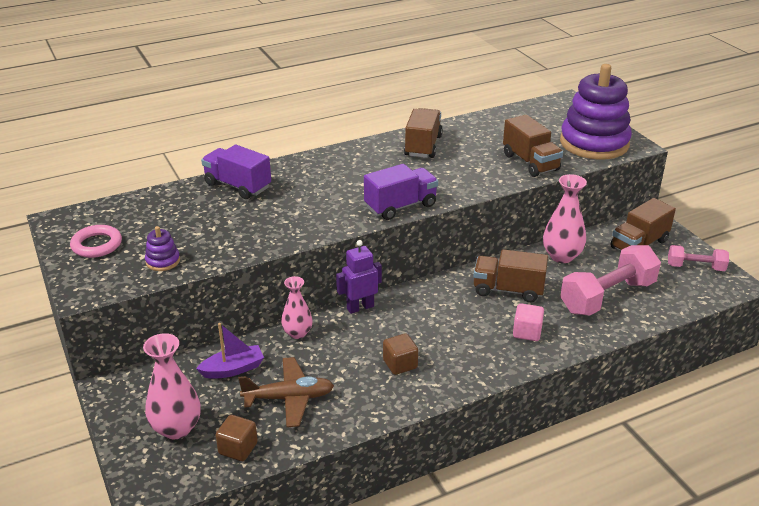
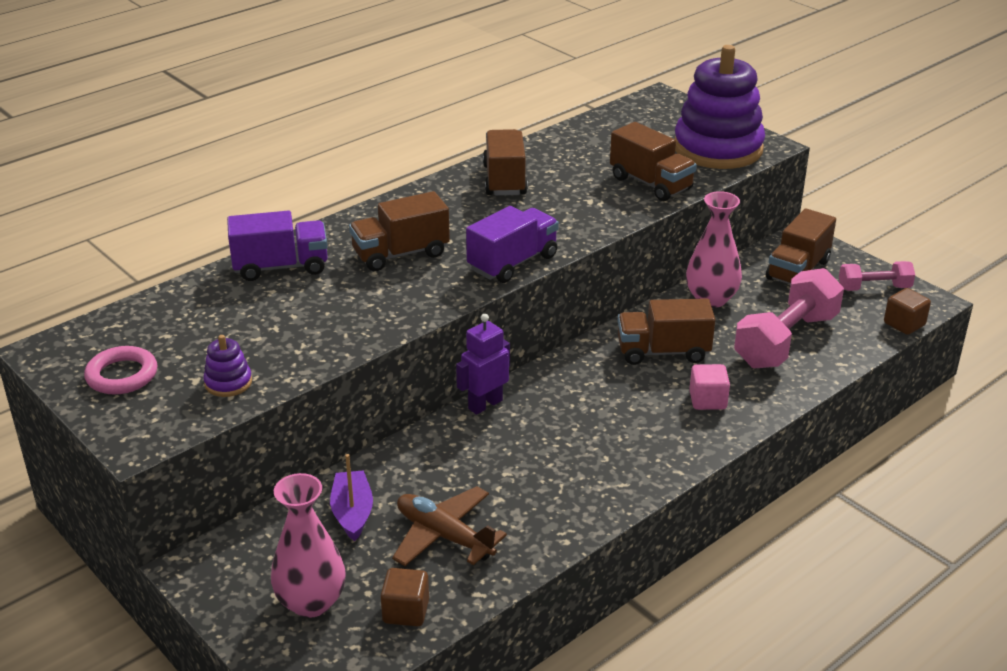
camera: 15 degrees left, 0 degrees up
purple boat [196,323,264,379] -> purple boat turned 60 degrees counterclockwise [330,454,373,541]
purple truck [201,145,271,199] -> purple truck turned 150 degrees clockwise [227,211,328,281]
brown plane [238,357,334,427] -> brown plane turned 120 degrees counterclockwise [392,486,507,566]
pink vase [281,276,313,339] -> none
brown cube [383,334,418,375] -> brown cube moved to [884,288,931,335]
none -> brown truck [349,191,450,271]

